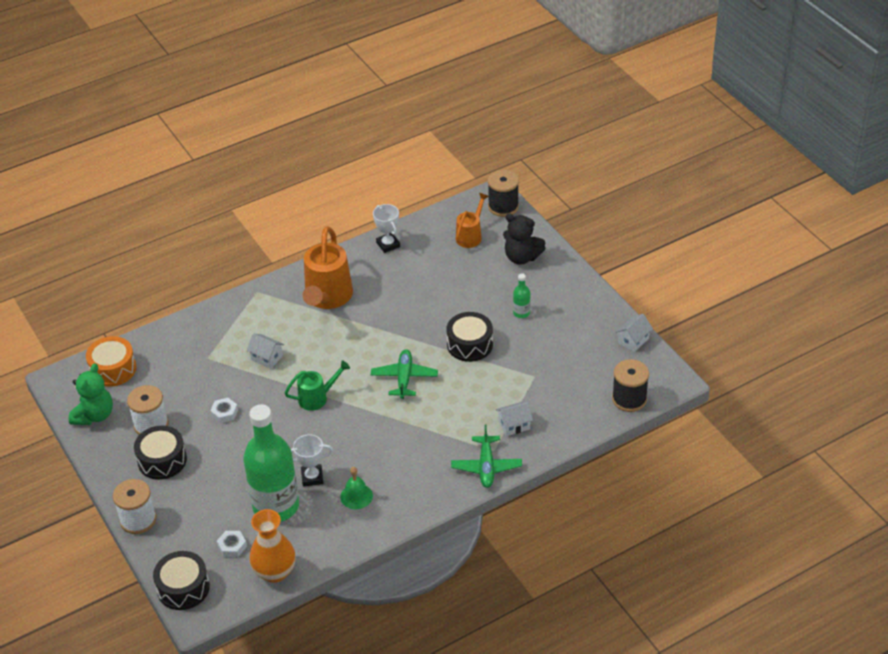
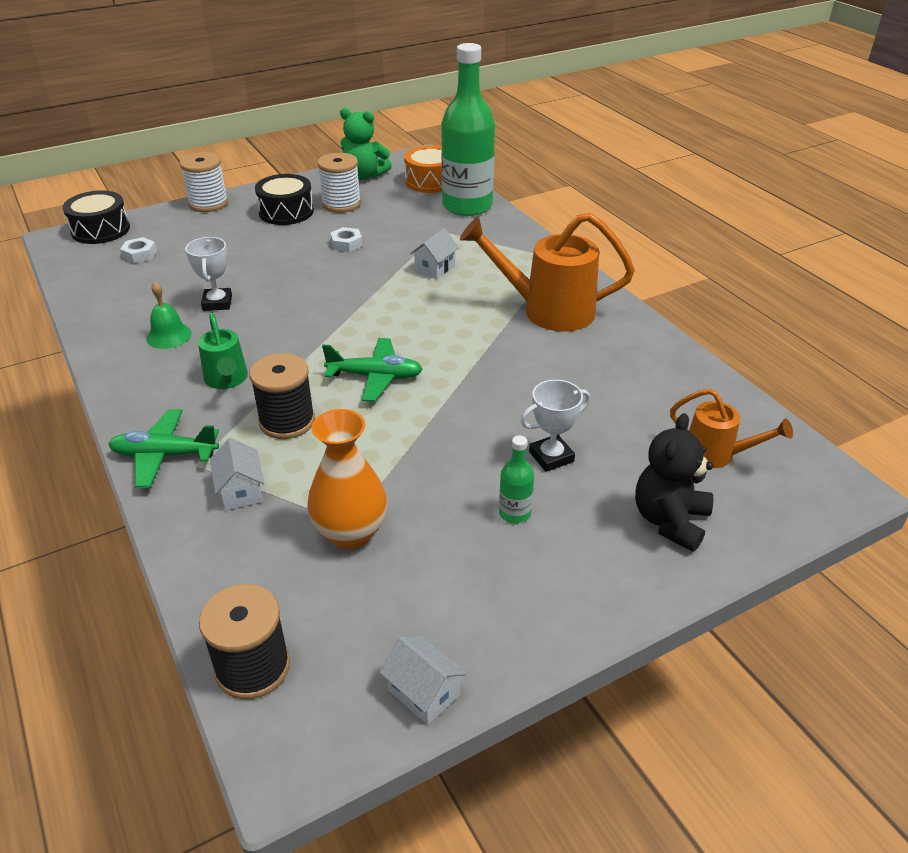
camera: 90 degrees right, 5 degrees down
green bottle [243,404,299,522] -> green bottle moved to [441,43,495,216]
orange vase [249,509,296,583] -> orange vase moved to [307,409,387,550]
green watering can [285,360,350,411] -> green watering can moved to [198,313,248,389]
white trophy [373,204,400,253] -> white trophy moved to [521,380,590,472]
black drum [446,312,493,362] -> none
black spool [488,170,519,217] -> black spool moved to [249,353,315,439]

